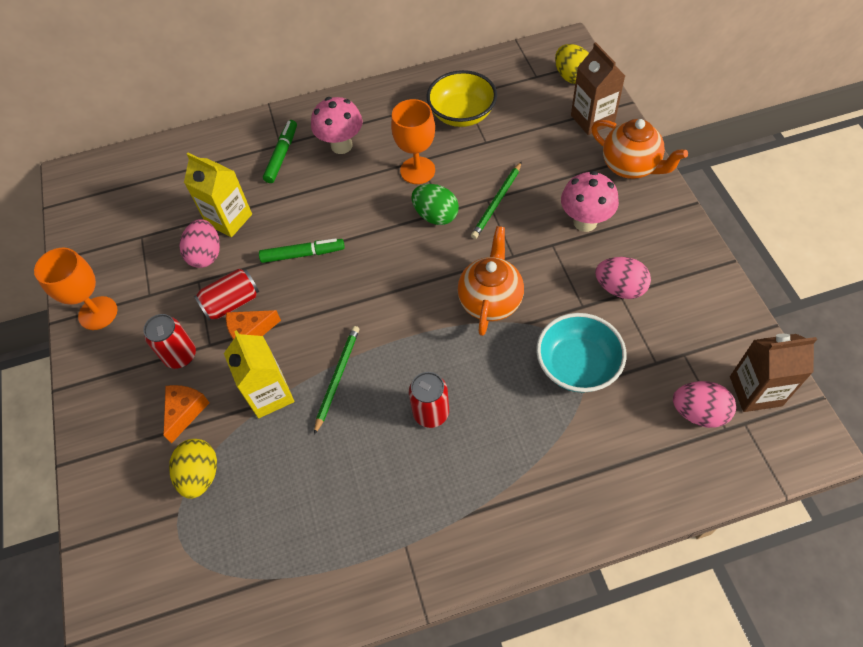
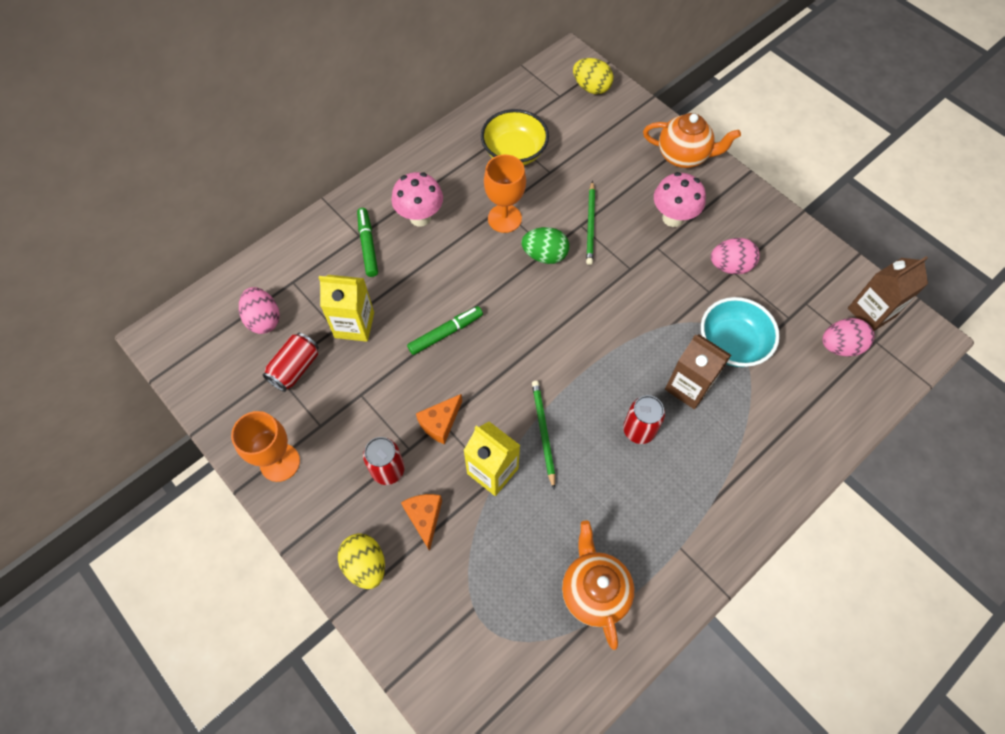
camera: 30 degrees left, 5 degrees up
yellow egg [169,439,217,499] -> yellow egg moved to [338,533,385,589]
pink egg [179,219,220,268] -> pink egg moved to [239,287,280,334]
red can [194,269,259,321] -> red can moved to [263,333,319,392]
orange teapot [457,226,524,336] -> orange teapot moved to [562,520,634,650]
brown carton [571,42,625,135] -> brown carton moved to [665,334,731,409]

